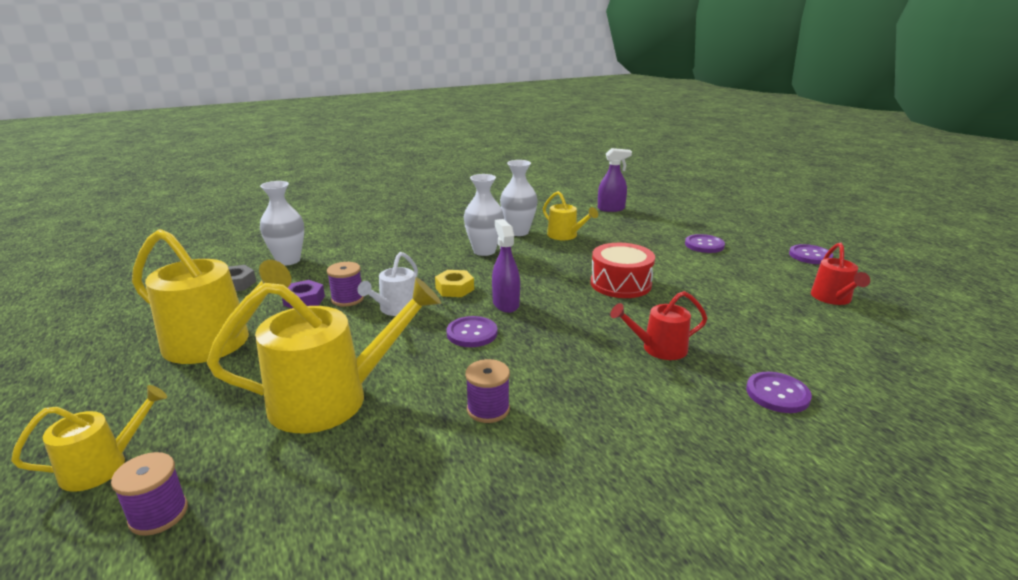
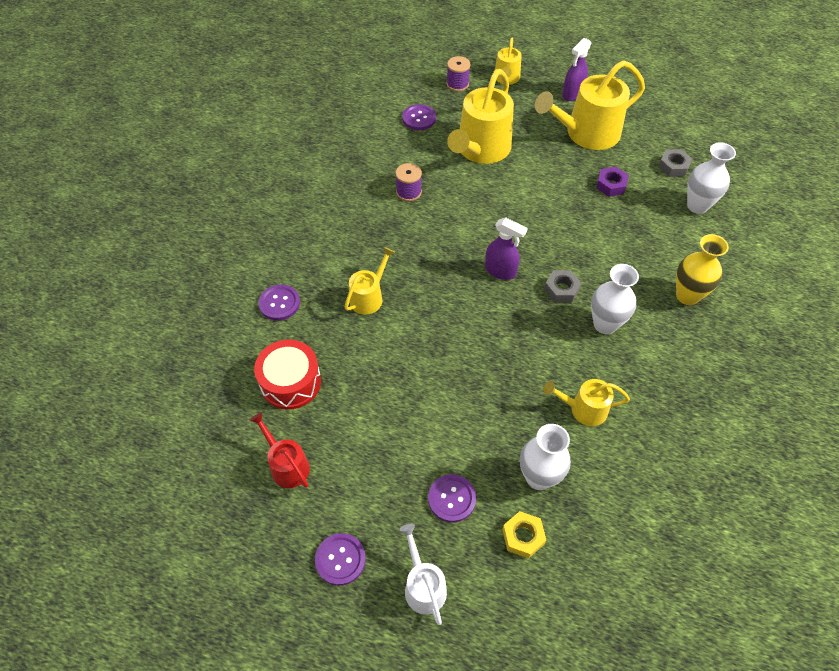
camera: 135 degrees right, 30 degrees up
purple spool [327,262,364,307] -> none
white watering can [358,252,418,316] -> white watering can moved to [399,524,447,625]
yellow nut [435,270,474,297] -> yellow nut moved to [502,511,546,559]
purple button [446,316,498,347] -> purple button moved to [402,104,436,130]
white vase [500,160,538,236] -> white vase moved to [520,424,571,490]
red drum [591,243,655,298] -> red drum moved to [254,340,321,410]
purple spray bottle [598,148,632,212] -> purple spray bottle moved to [562,38,592,101]
red watering can [610,291,707,360] -> yellow watering can [345,247,395,315]
none -> grey nut [544,270,582,302]
none -> yellow vase [676,234,729,305]

